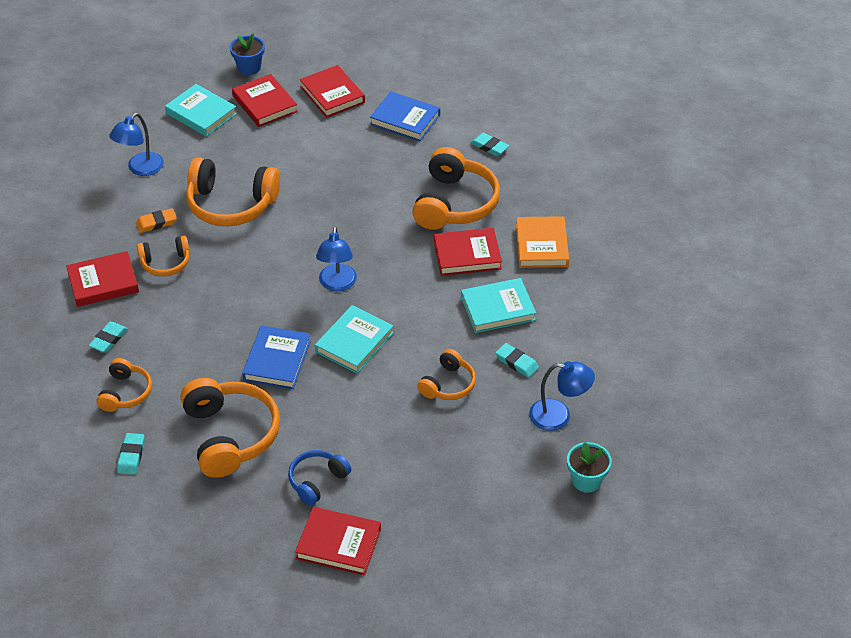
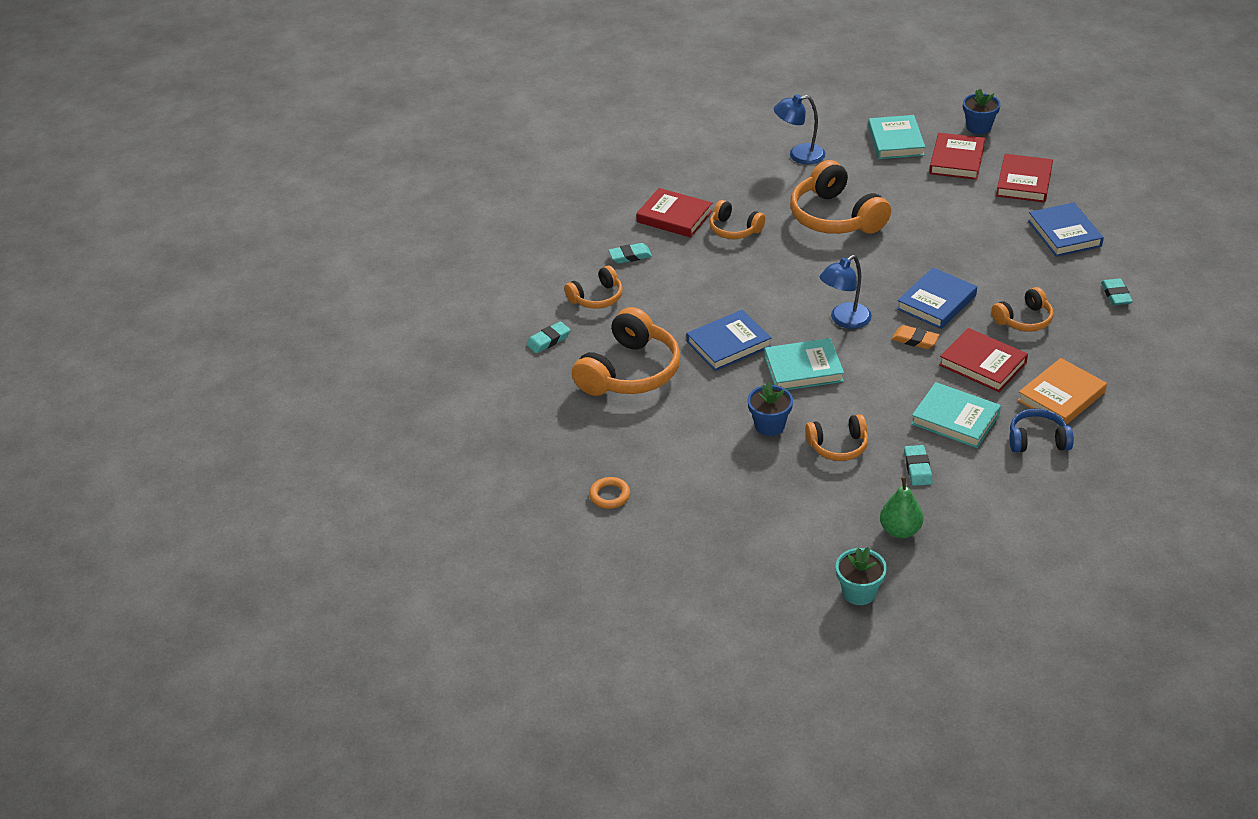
camera: 50 degrees right, 5 degrees down
orange eraser [136,208,177,233] -> orange eraser moved to [892,325,940,349]
blue headphones [288,450,351,506] -> blue headphones moved to [1010,409,1074,453]
red book [295,507,381,576] -> orange ring [589,477,630,509]
orange headphones [412,147,500,230] -> orange headphones [991,287,1054,332], size x0.55
blue lamp [529,361,595,431] -> green pear [880,476,923,539]
none -> blue flower pot [748,382,793,436]
none -> blue book [897,268,977,329]

